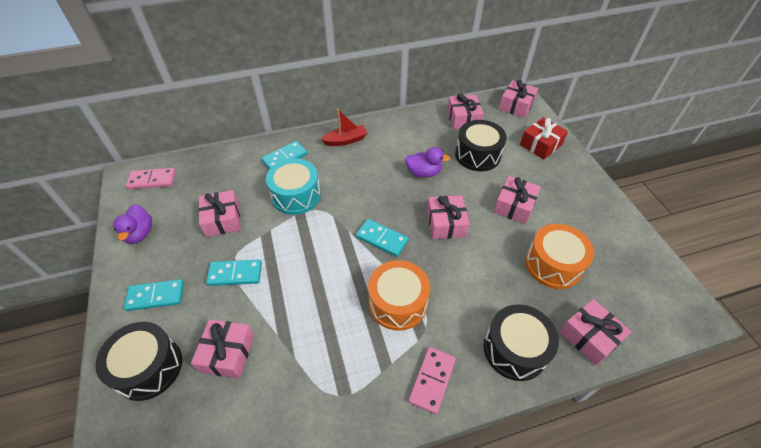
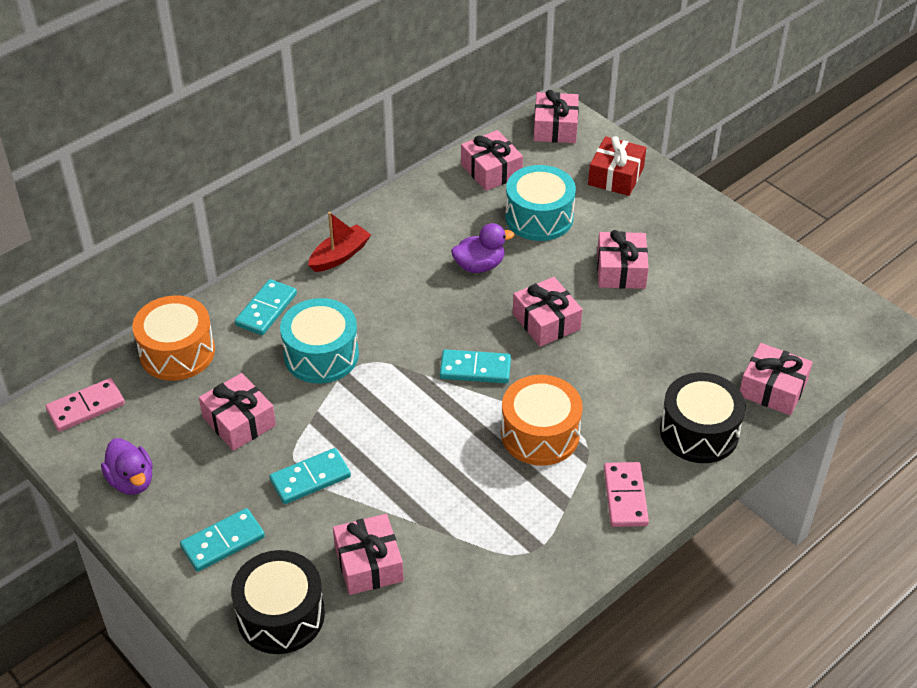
camera: 25 degrees left, 5 degrees down
black drum [455,120,507,171] -> turquoise drum [505,165,576,241]
orange drum [525,224,594,289] -> orange drum moved to [132,295,215,381]

